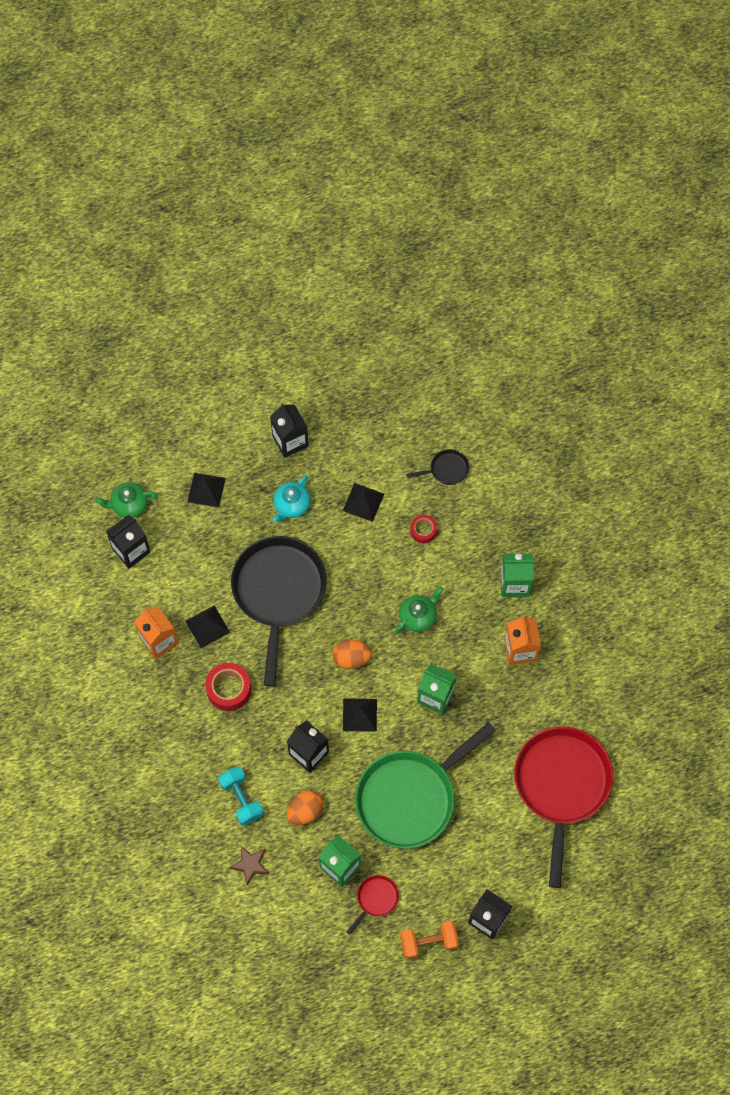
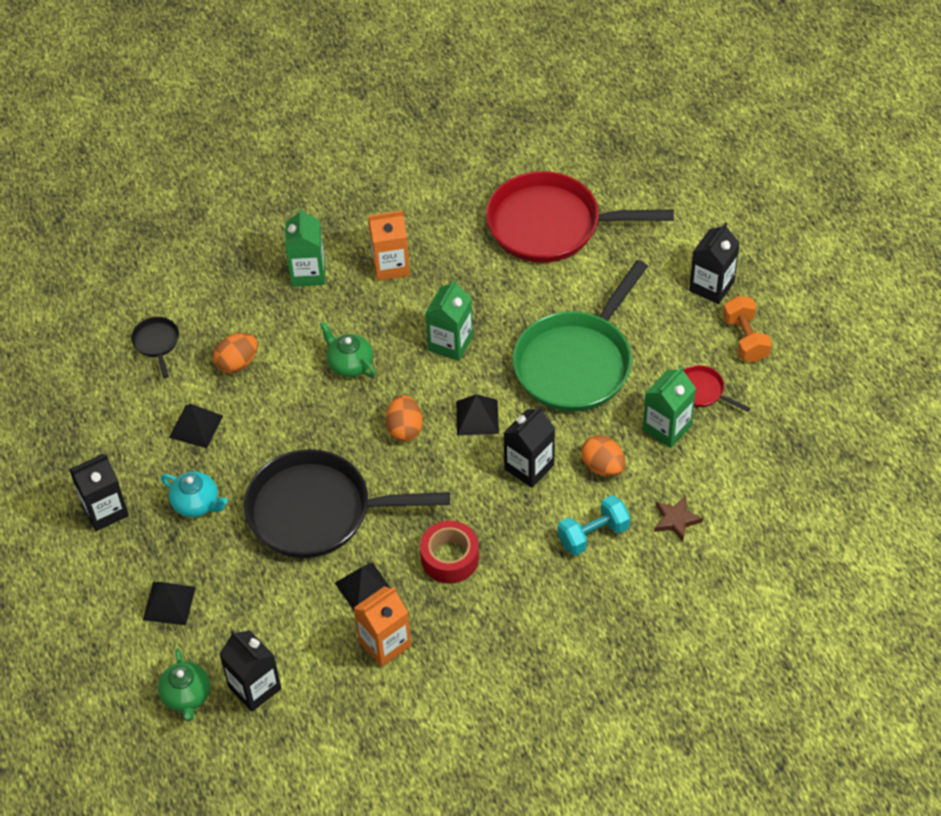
camera: 90 degrees left, 15 degrees down
green pan [355,722,496,849] -> green pan turned 75 degrees clockwise [513,260,648,412]
red tape [410,515,437,544] -> orange egg [213,333,258,373]

